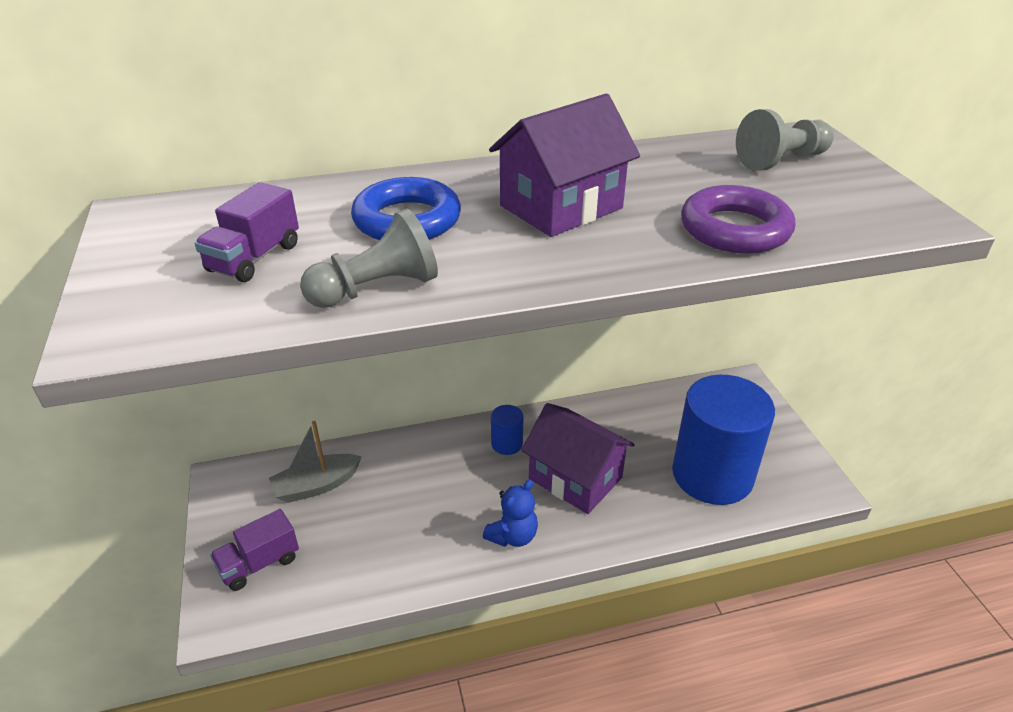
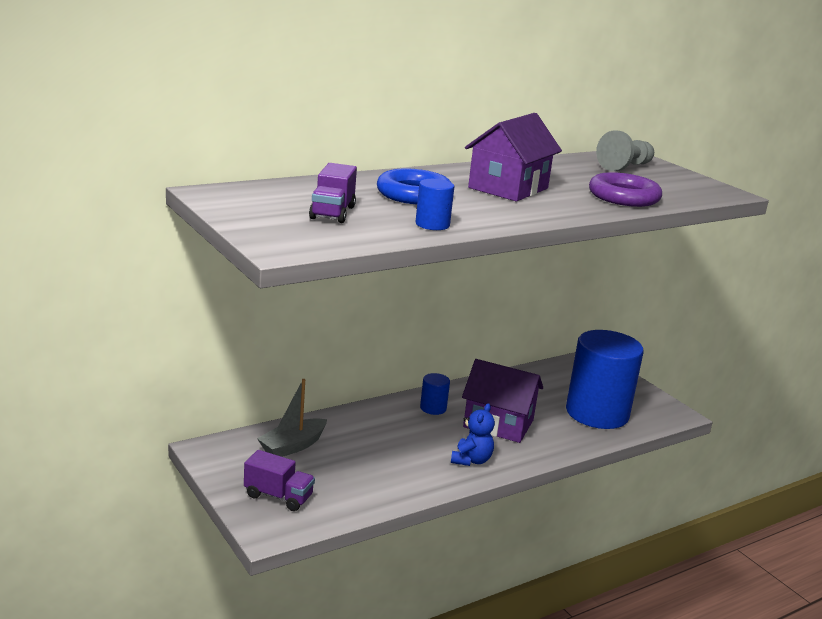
camera: 20 degrees left, 15 degrees down
purple truck [210,509,299,591] -> purple truck turned 105 degrees counterclockwise [244,450,315,511]
grey pawn [300,209,438,308] -> blue cylinder [416,179,454,230]

